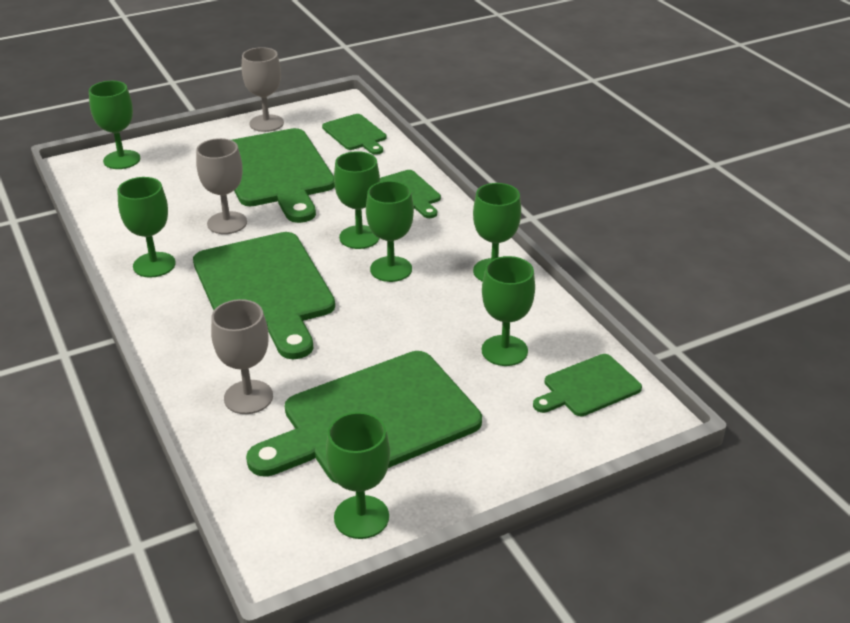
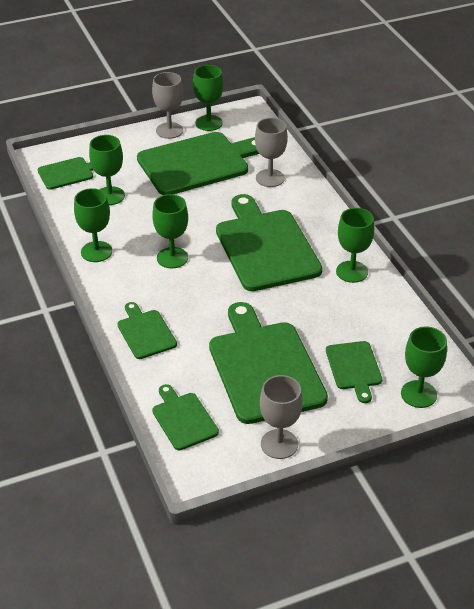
camera: 175 degrees left, 5 degrees up
grey goblet [196,138,247,234] -> grey goblet moved to [152,72,183,139]
green goblet [334,151,380,249] -> none
none -> green cutting board [326,341,382,403]

